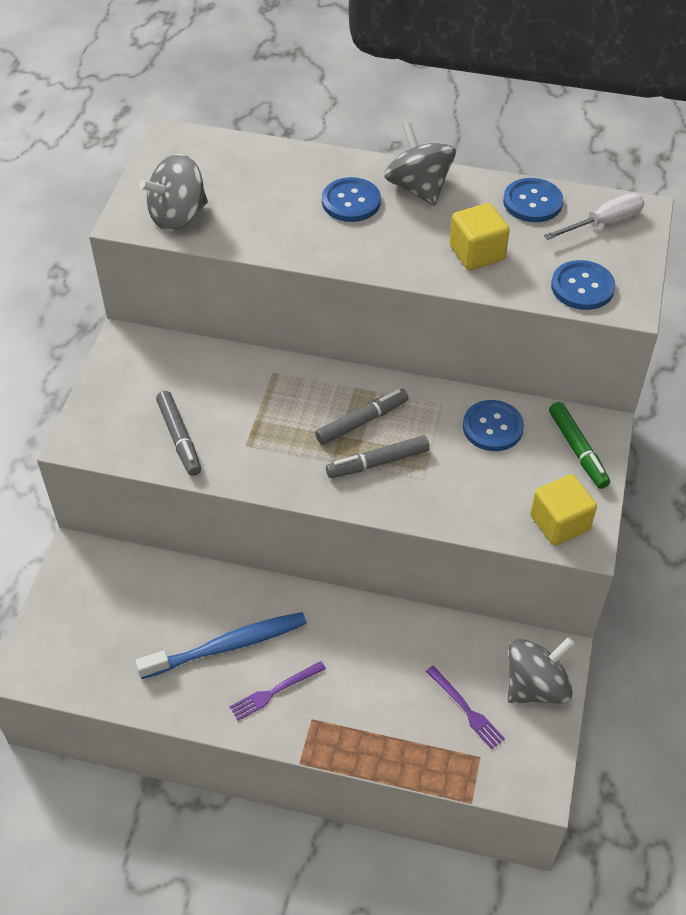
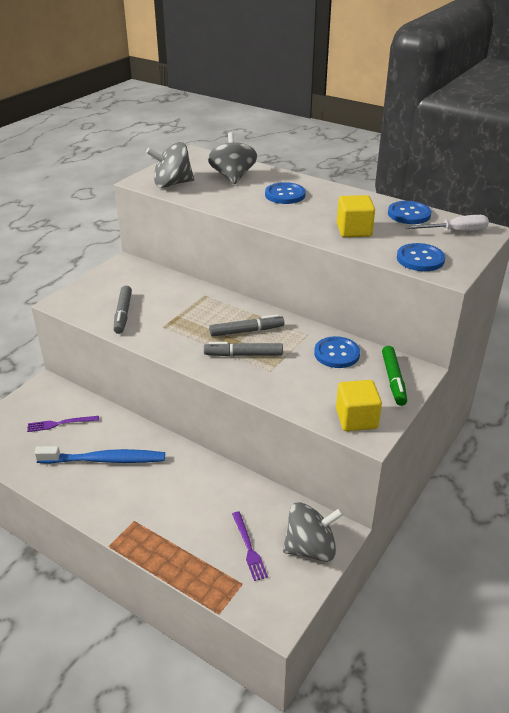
camera: 20 degrees right, 15 degrees down
purple fork [229,661,326,721] -> purple fork moved to [27,416,99,432]
grey spinning top [385,123,456,206] -> grey spinning top moved to [208,132,257,184]

